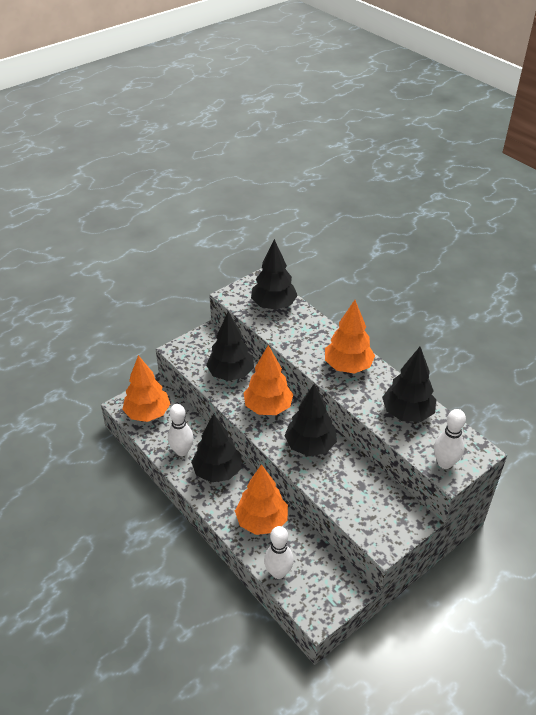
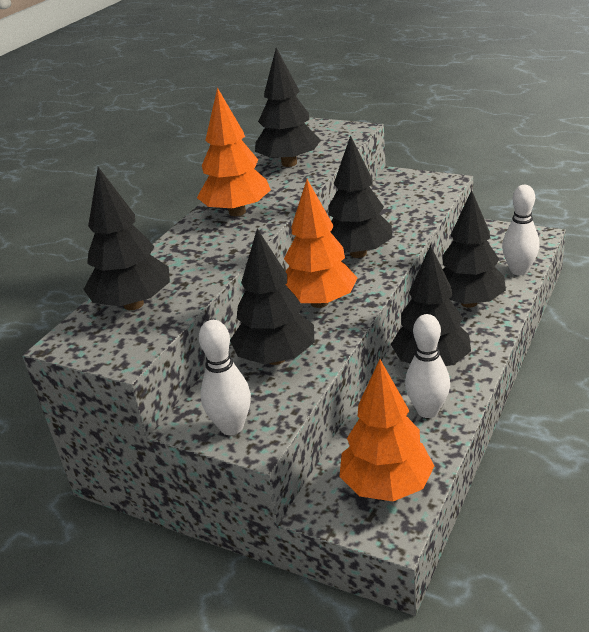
camera: 110 degrees left, 10 degrees down
orange tree [235,464,288,535] -> black tree [443,190,506,308]
white bowling pin [434,409,466,469] -> white bowling pin moved to [199,320,251,435]

